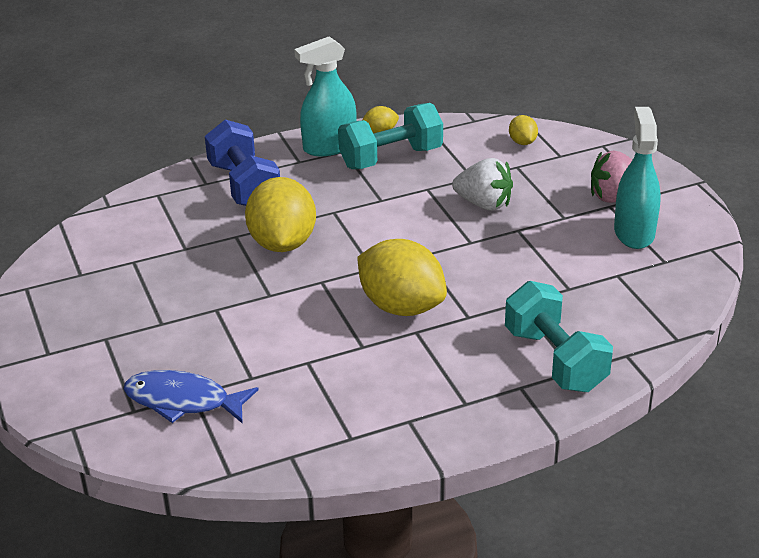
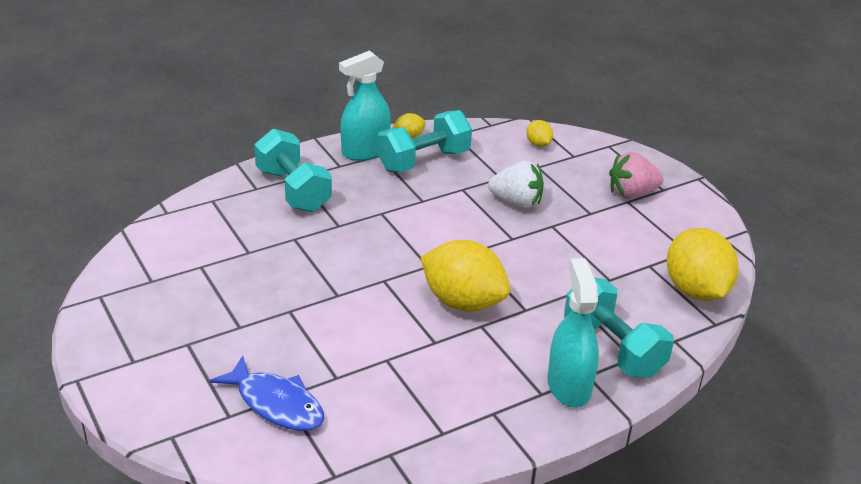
camera: 10 degrees left, 0 degrees up
blue fish [124,370,259,424] -> blue fish turned 150 degrees counterclockwise [209,355,324,431]
blue dumbbell [205,120,280,206] -> turquoise dumbbell [254,129,332,212]
yellow lemon [245,177,316,252] -> yellow lemon moved to [667,228,739,301]
turquoise spray bottle [614,107,661,249] -> turquoise spray bottle moved to [547,258,599,408]

